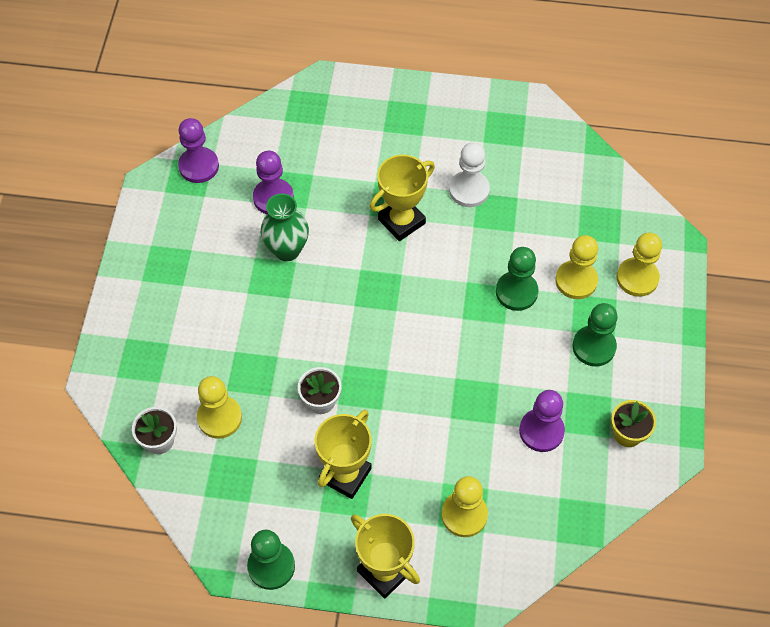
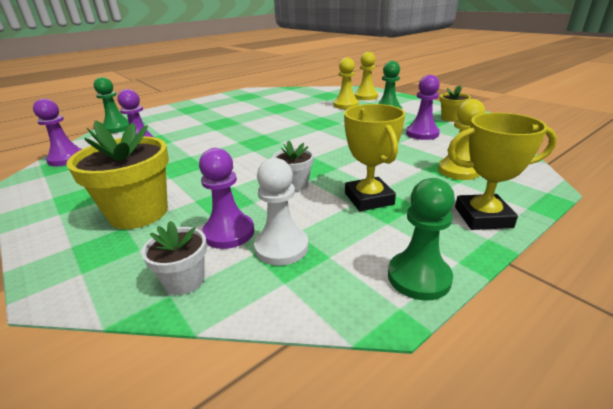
camera: 45 degrees left, 30 degrees down
yellow pawn [197,376,242,439] -> purple pawn [199,148,254,249]
green vase [261,193,309,261] -> none
yellow trophy [370,154,435,241] -> none
white pawn [449,143,490,207] -> white pawn moved to [254,158,309,266]
green pawn [496,247,539,311] -> green pawn moved to [94,77,129,133]
none -> yellow flower pot [66,120,169,229]

